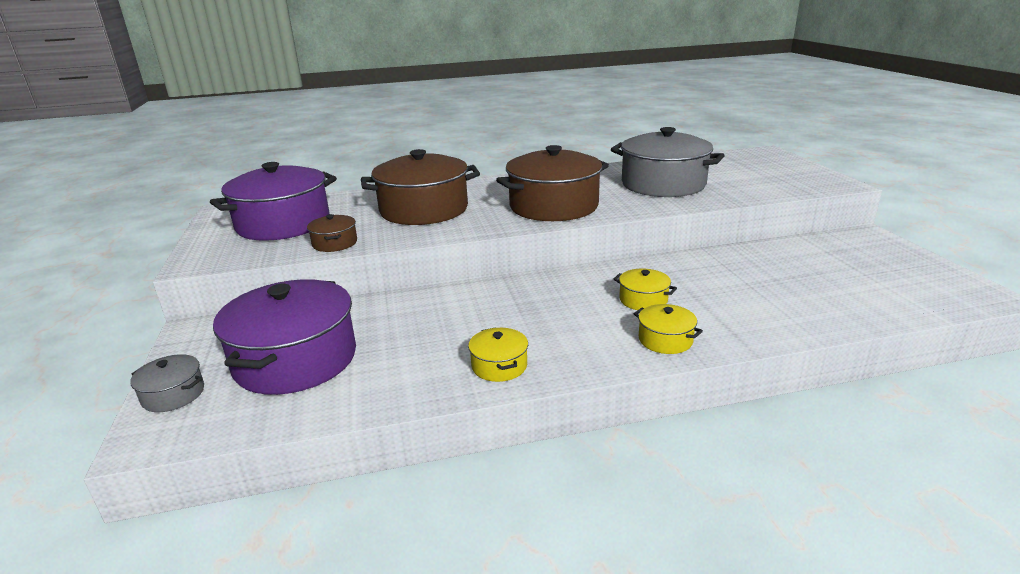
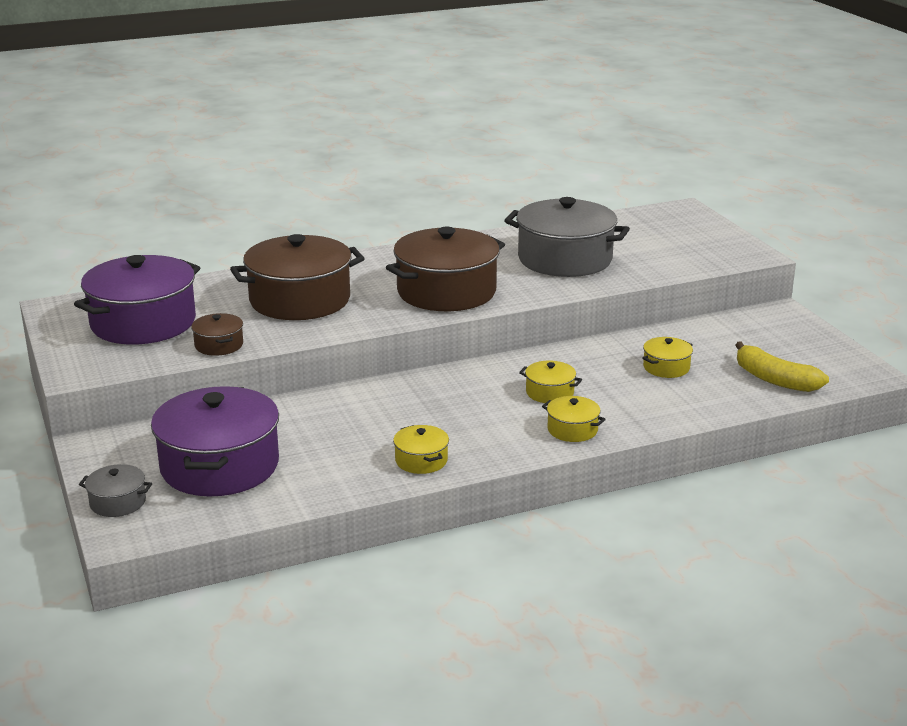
camera: 10 degrees left, 0 degrees up
none -> yellow pot [643,337,693,378]
none -> yellow banana [735,341,829,392]

